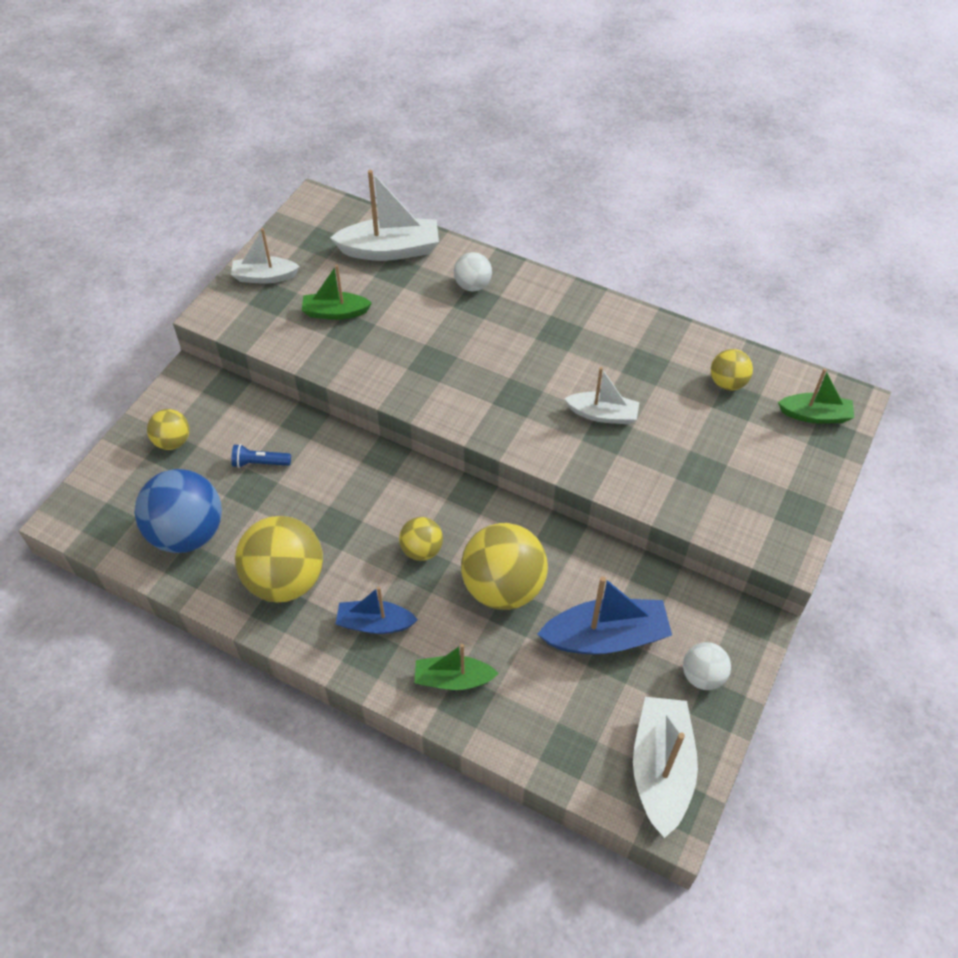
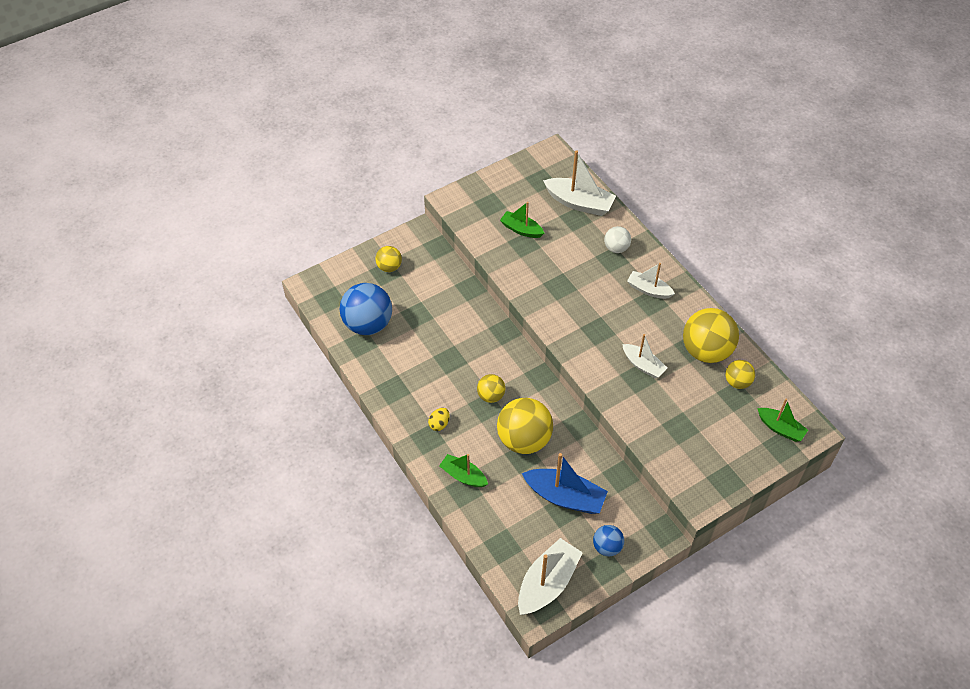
camera: 30 degrees right, 0 degrees up
white boat [231,228,300,284] -> white boat moved to [627,263,675,299]
blue flashlight [231,444,291,468] -> none
yellow ball [235,516,323,603] -> yellow ball moved to [683,308,739,363]
blue boat [336,586,418,634] -> yellow egg [428,408,450,431]
white ball [683,642,731,690] -> blue ball [593,525,624,556]

